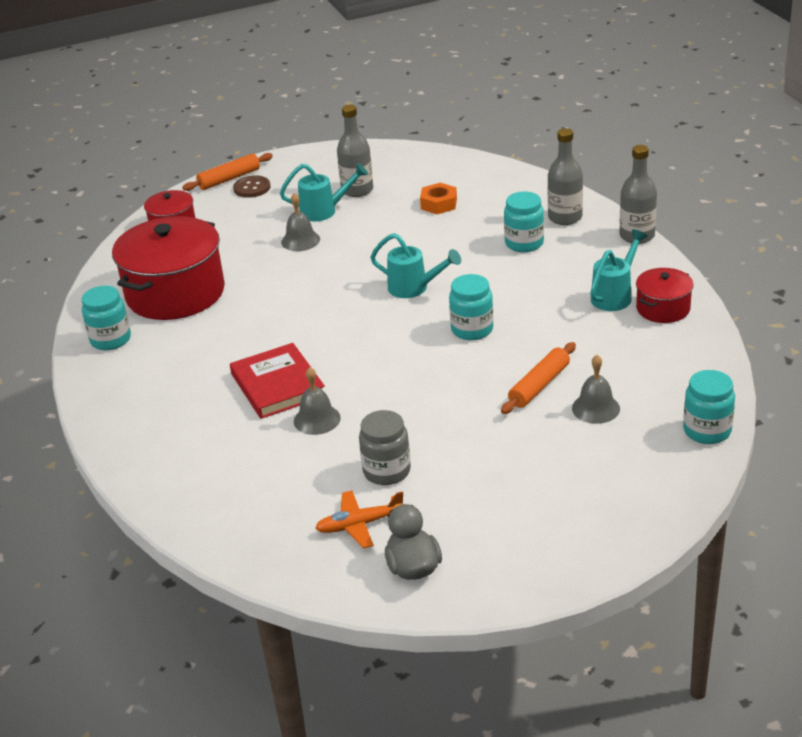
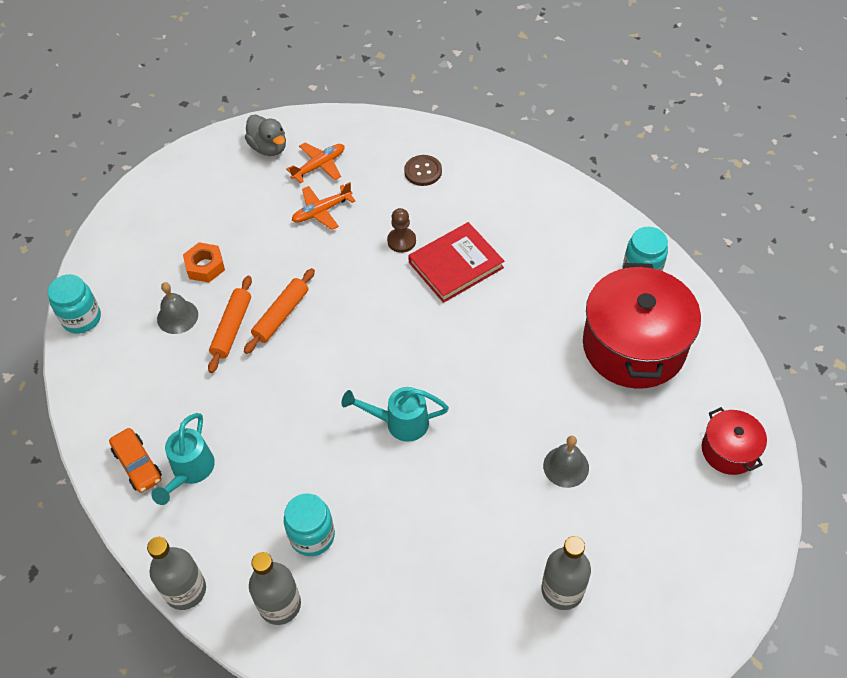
camera: 155 degrees right, 20 degrees up
orange rolling pin [182,153,273,191] -> orange rolling pin moved to [244,268,315,354]
red book [230,343,325,419] -> red book turned 75 degrees counterclockwise [408,222,504,303]
brown button [233,175,270,198] -> brown button moved to [404,155,442,186]
turquoise watering can [280,163,368,222] -> none
grey bell [294,367,341,435] -> brown pawn [387,208,416,253]
grey jar [359,410,411,485] -> orange plane [292,182,356,230]
orange nut [420,183,457,214] -> orange nut moved to [183,242,225,283]
turquoise jar [449,274,493,340] -> none
red pot [636,268,694,323] -> orange car [109,428,162,493]

